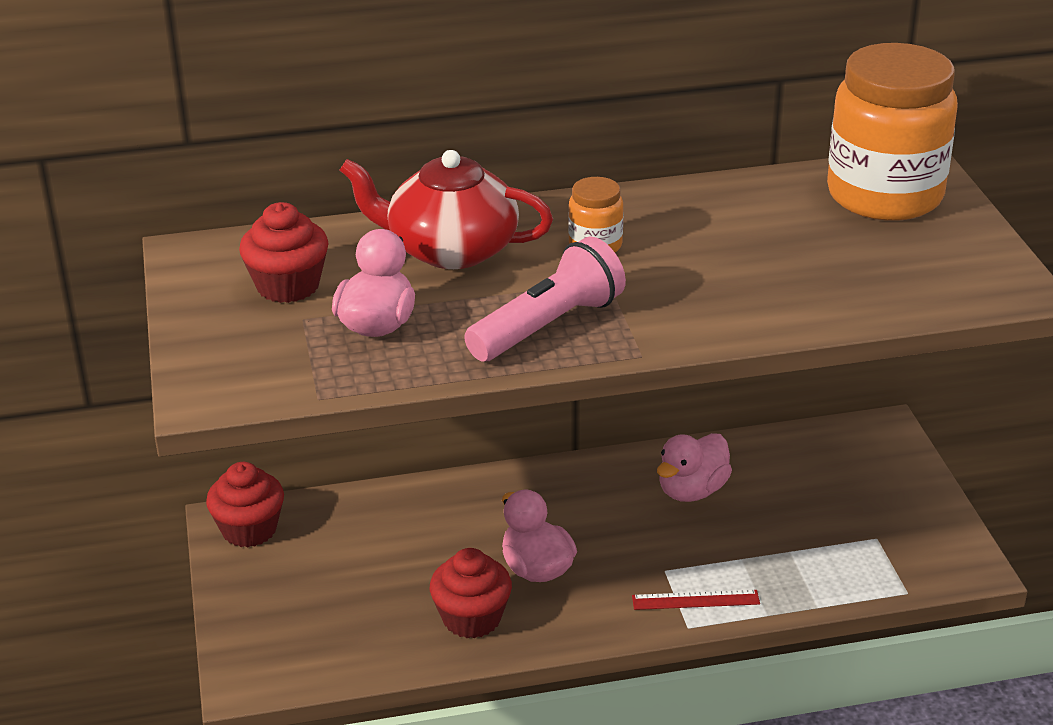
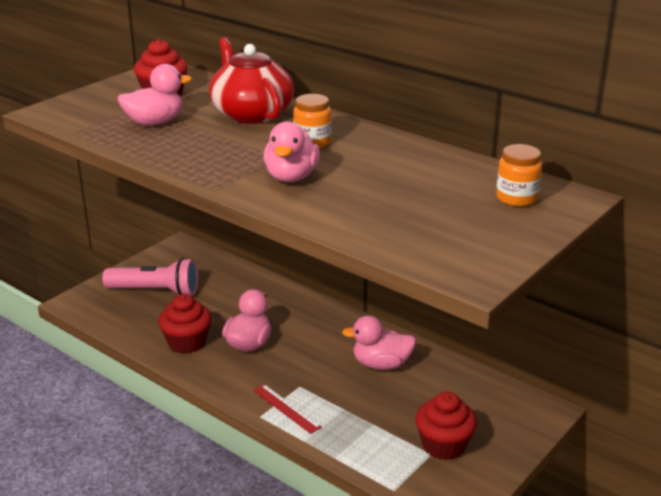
camera: 50 degrees right, 5 degrees down
red cupcake [206,462,284,547] -> red cupcake moved to [415,392,477,460]
pink flashlight [464,236,626,362] -> pink flashlight moved to [102,258,198,295]
orange jar [827,43,958,221] -> orange jar [496,144,542,207], size x0.44
none -> pink duck [264,122,320,182]

